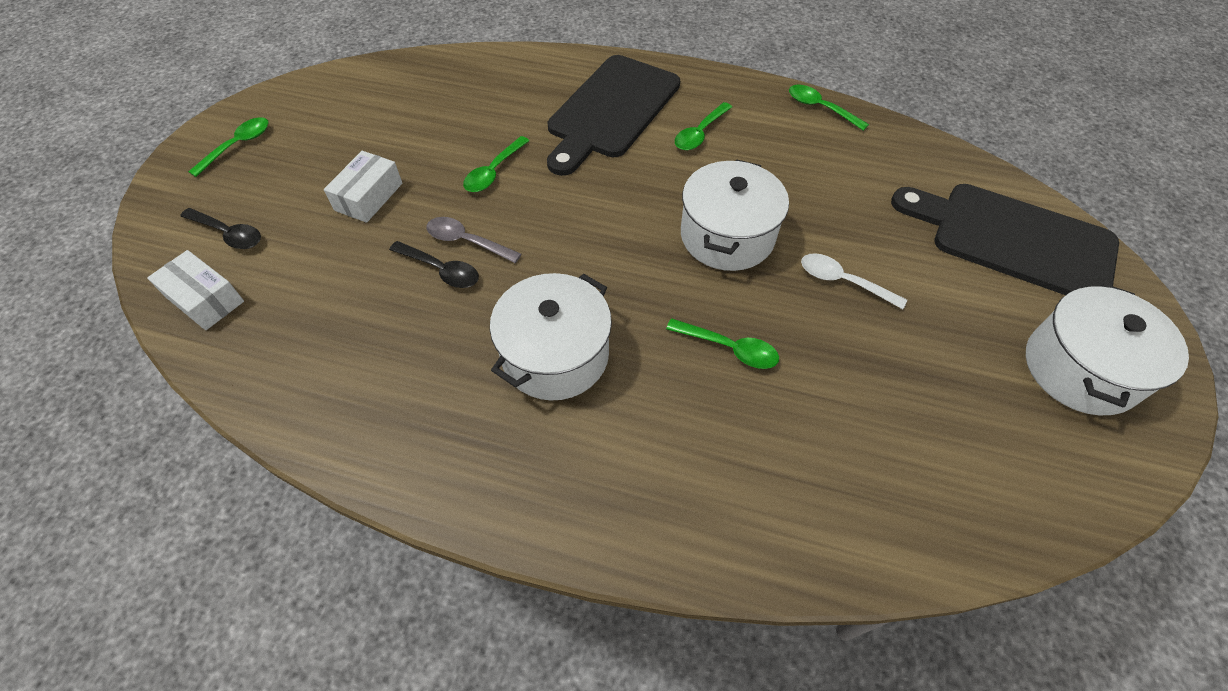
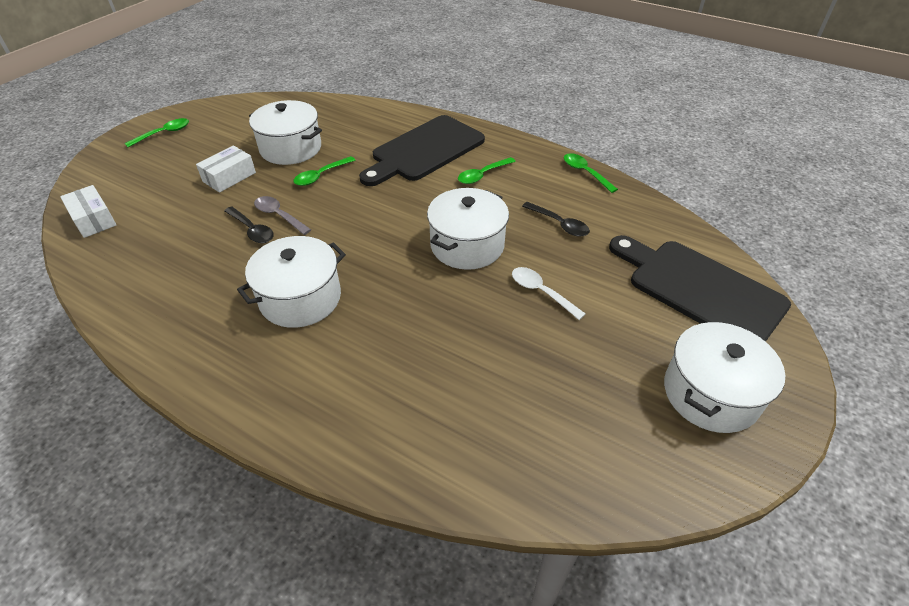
camera: 15 degrees right, 10 degrees down
black spoon [180,208,261,249] -> black spoon moved to [522,202,590,237]
green spoon [666,318,779,369] -> none
none -> white pot [249,100,322,165]

